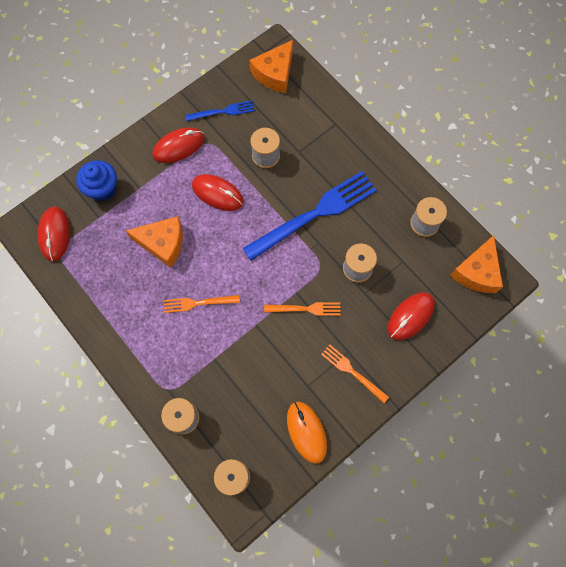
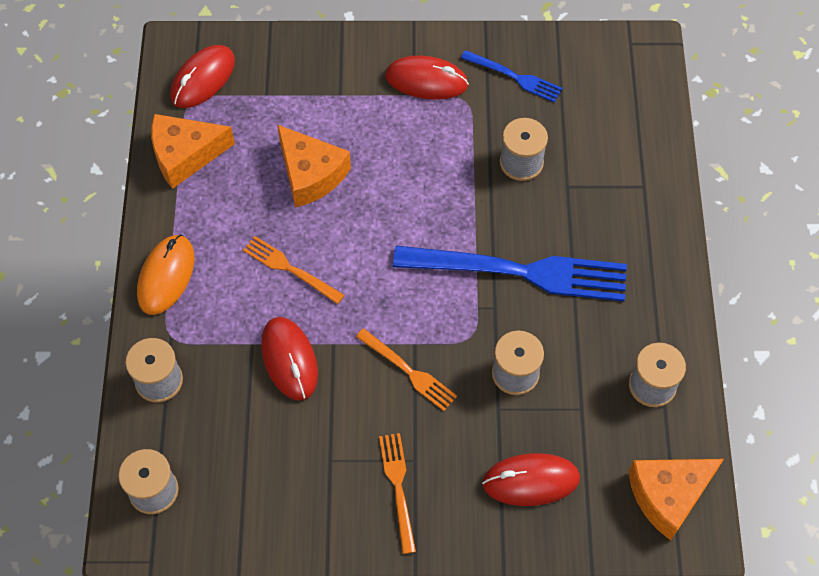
camera: 40 degrees right, 10 degrees down
blue cupcake [76,160,117,201] -> none
red mouse [192,174,243,211] -> red mouse moved to [261,317,318,401]
orange cheese [249,40,293,93] -> orange cheese moved to [151,114,235,189]
orange mouse [287,402,327,464] -> orange mouse moved to [137,234,194,315]

